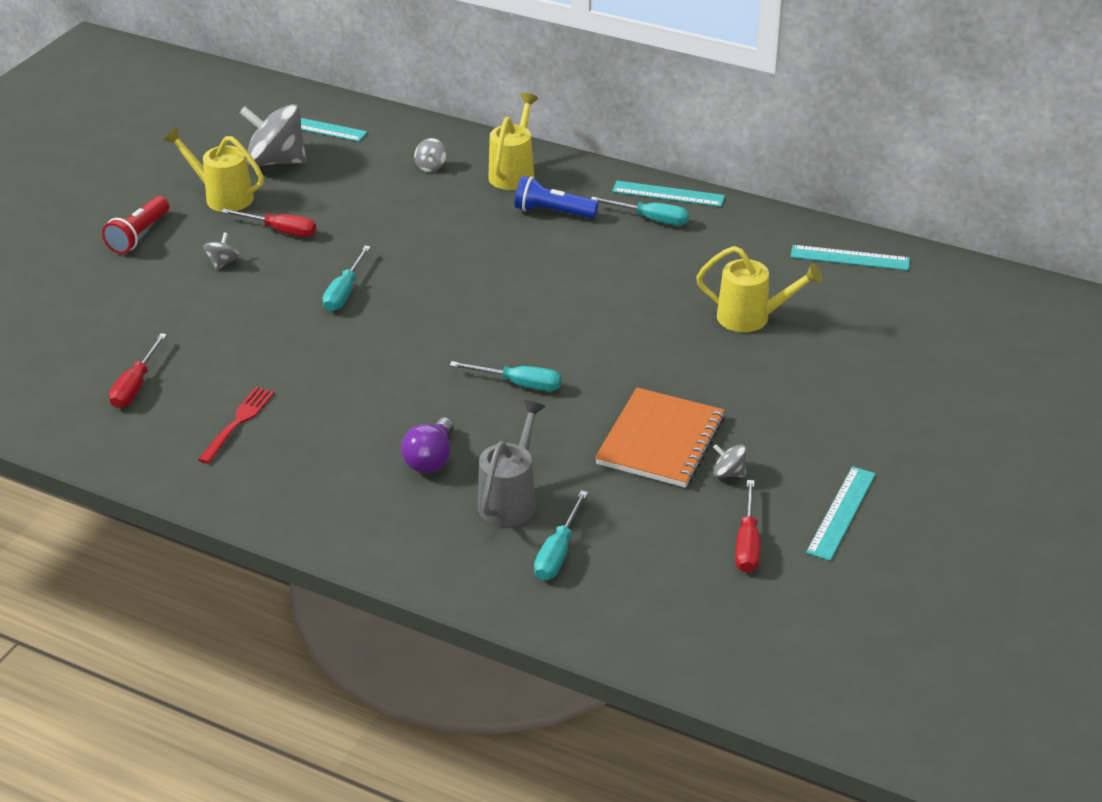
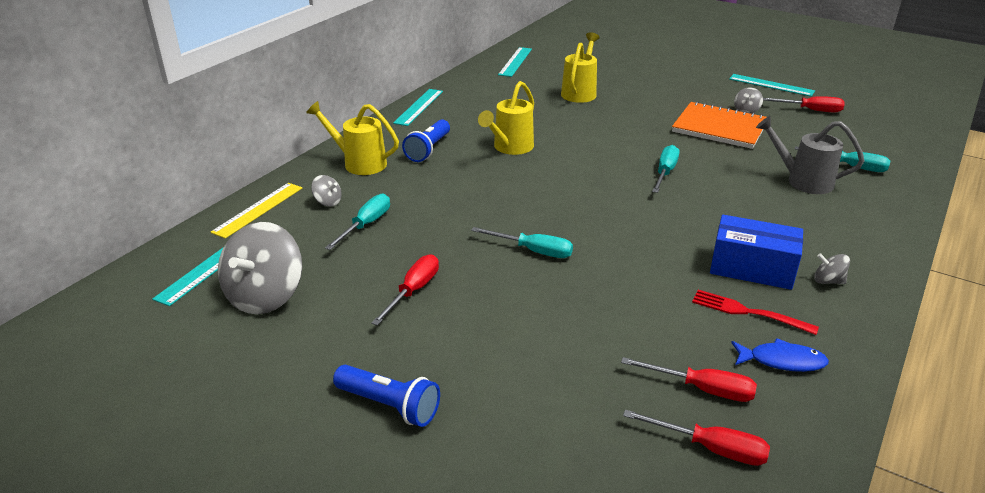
camera: 85 degrees left, 5 degrees down
red flashlight [102,196,169,254] -> blue flashlight [333,365,440,427]
yellow watering can [164,128,264,212] -> yellow watering can moved to [478,81,534,155]
grey spinning top [203,232,240,270] -> grey spinning top moved to [814,253,850,284]
purple light bulb [401,418,454,473] -> none
turquoise screwdriver [591,197,689,226] -> turquoise screwdriver moved to [325,194,390,250]
none -> yellow ruler [210,183,302,239]
none -> red screwdriver [623,409,770,466]
none -> blue box [710,215,803,290]
none -> blue fish [731,338,829,372]

